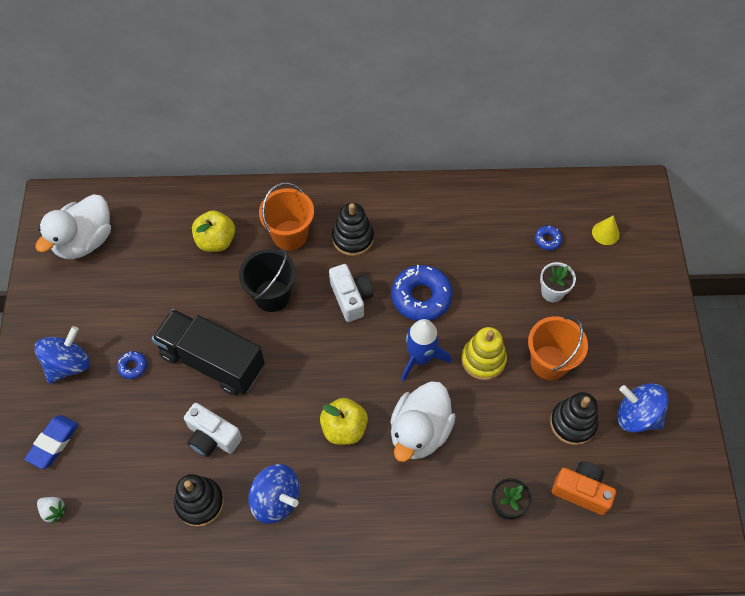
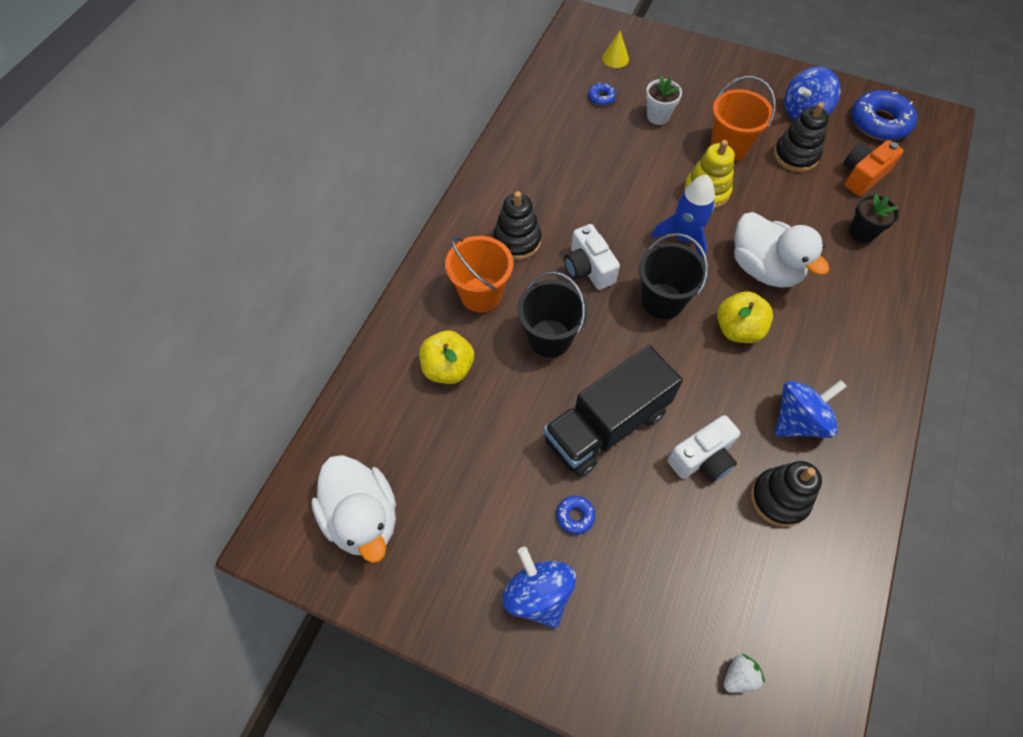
camera: 65 degrees left, 0 degrees up
blue eraser [25,415,78,469] -> none
white camera [329,264,373,322] -> white camera turned 120 degrees counterclockwise [564,224,620,290]
blue donut [391,265,453,321] -> blue donut moved to [852,90,917,141]
none -> black bucket [639,233,708,319]

